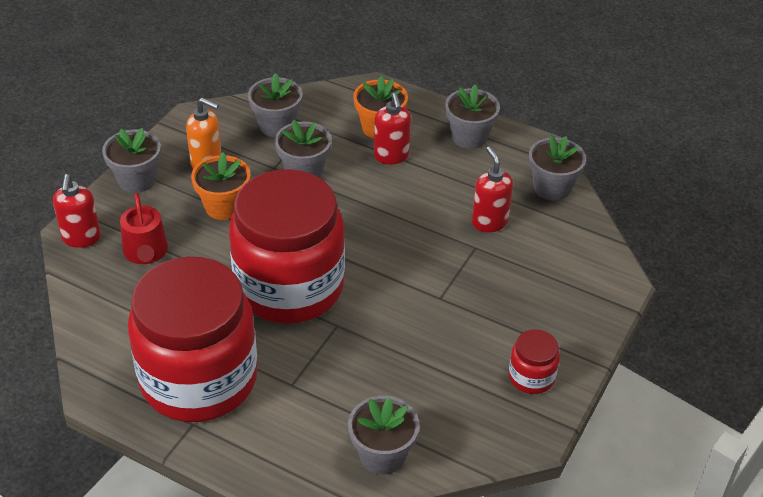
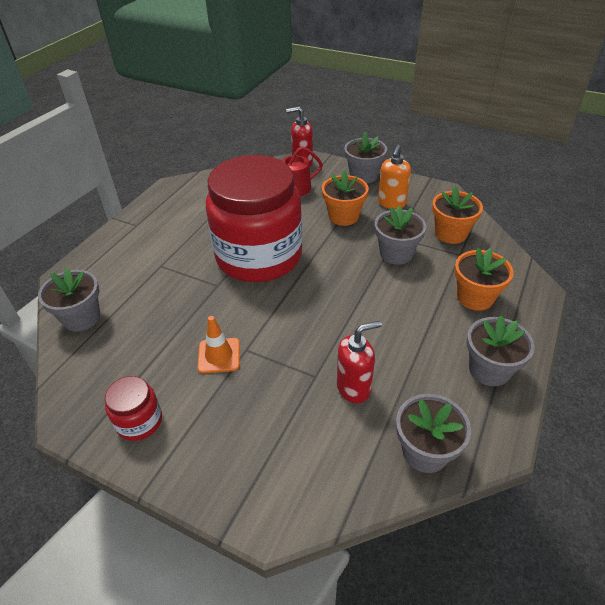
camera: 90 degrees right, 0 degrees up
red jar [128,257,257,422] -> none
grey flower pot [248,73,303,137] -> orange flower pot [432,186,483,244]
red soap dispenser [374,93,411,165] -> none
none -> orange traffic cone [197,316,240,374]

